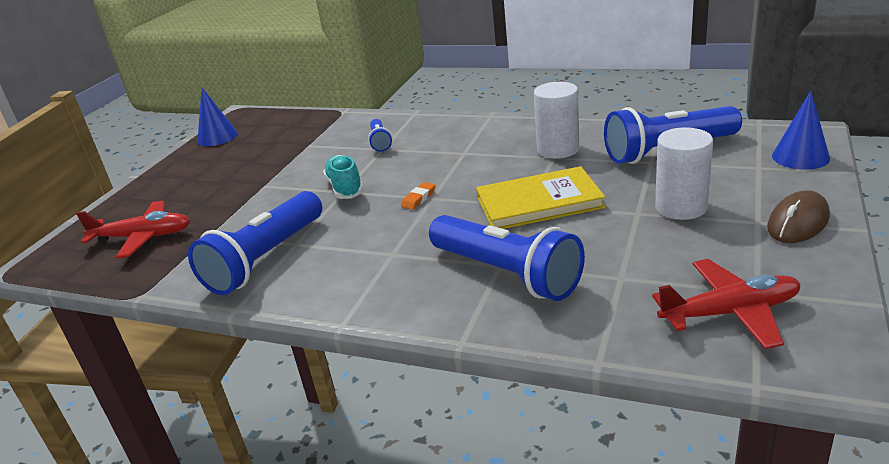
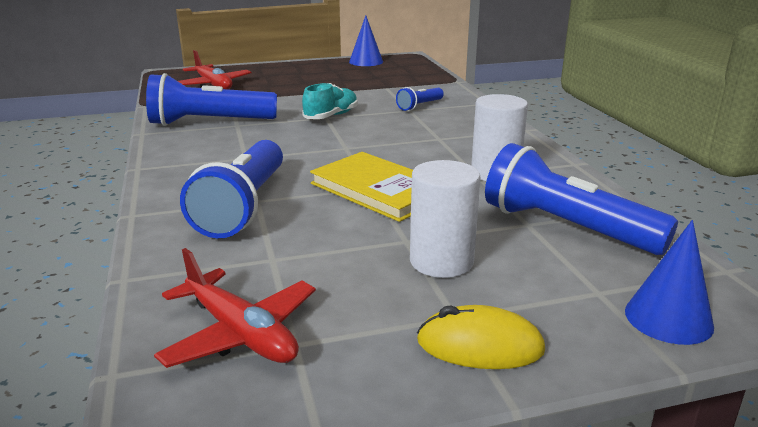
camera: 50 degrees right, 5 degrees down
orange eraser [401,182,436,210] -> none
brown mouse [767,191,830,243] -> yellow mouse [417,305,545,369]

